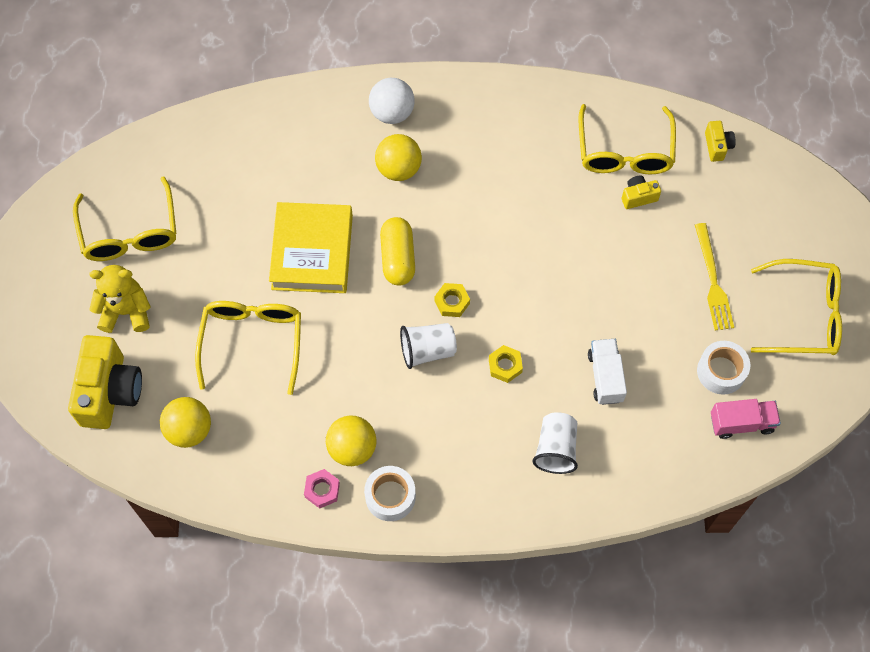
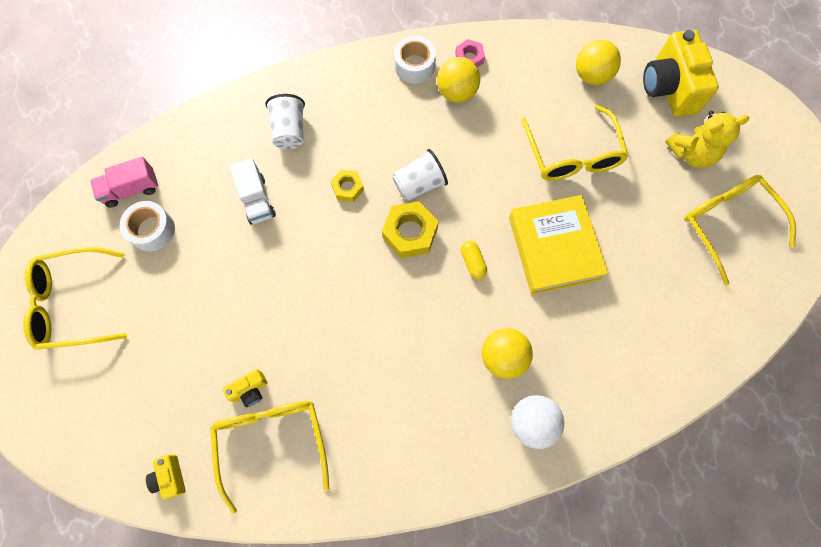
camera: 165 degrees right, 5 degrees up
yellow capsule [380,217,415,286] -> yellow capsule [461,241,487,279], size x0.58
yellow nut [434,283,470,317] -> yellow nut [382,201,439,258], size x1.67
yellow fork [695,223,734,330] -> none

